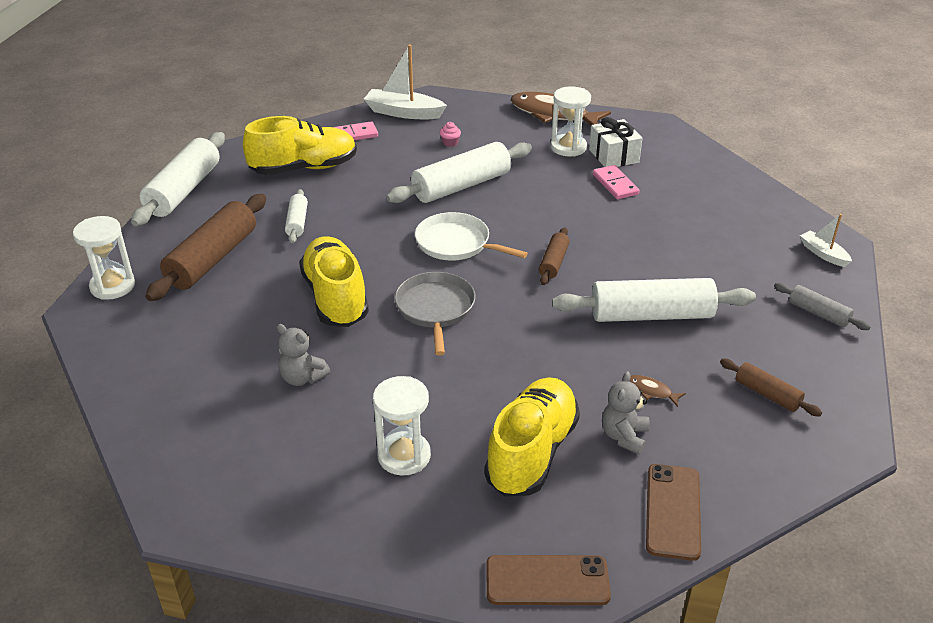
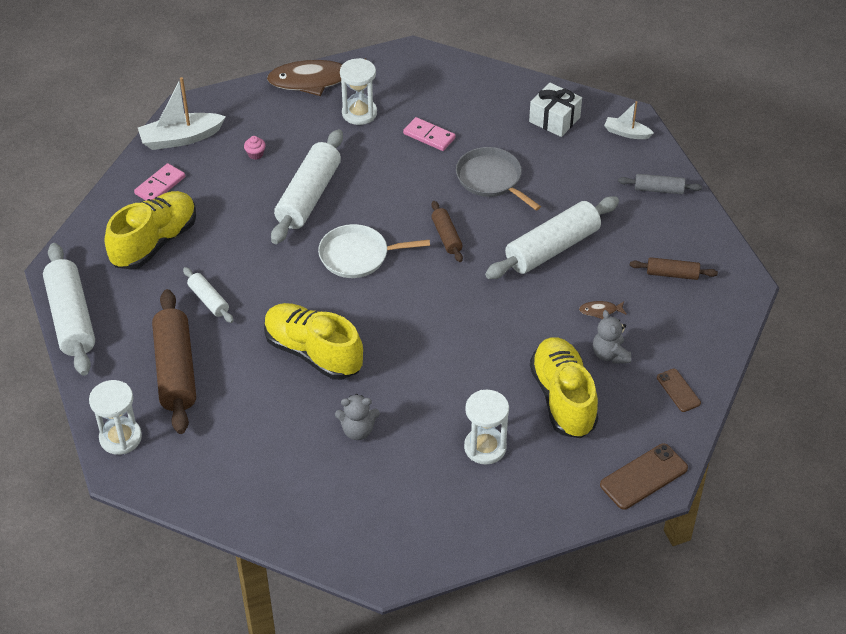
camera: 35 degrees left, 10 degrees up
grey pan [395,272,475,356] -> grey pan moved to [456,147,541,211]
white gift [589,117,642,167] -> white gift moved to [529,83,582,137]
brown phone [646,464,701,561] -> brown phone [657,369,701,412], size x0.61

